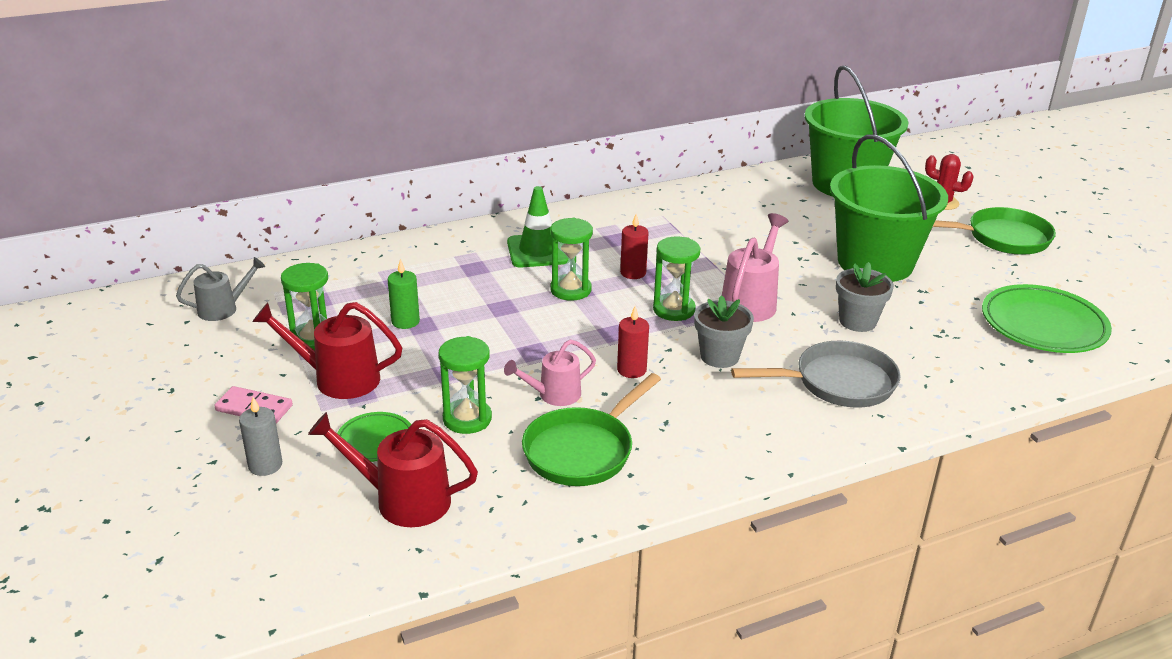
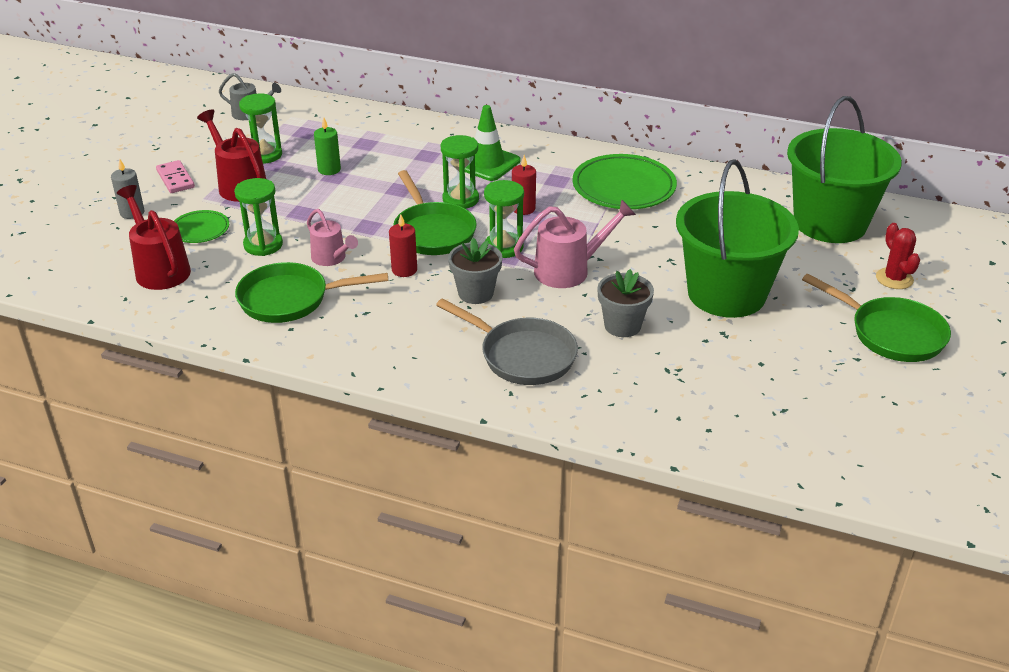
camera: 45 degrees right, 5 degrees up
pink watering can [504,339,596,406] -> pink watering can turned 150 degrees counterclockwise [307,209,358,266]
green plate [982,284,1112,353] -> green plate moved to [572,154,677,209]
none -> green pan [393,170,477,255]

